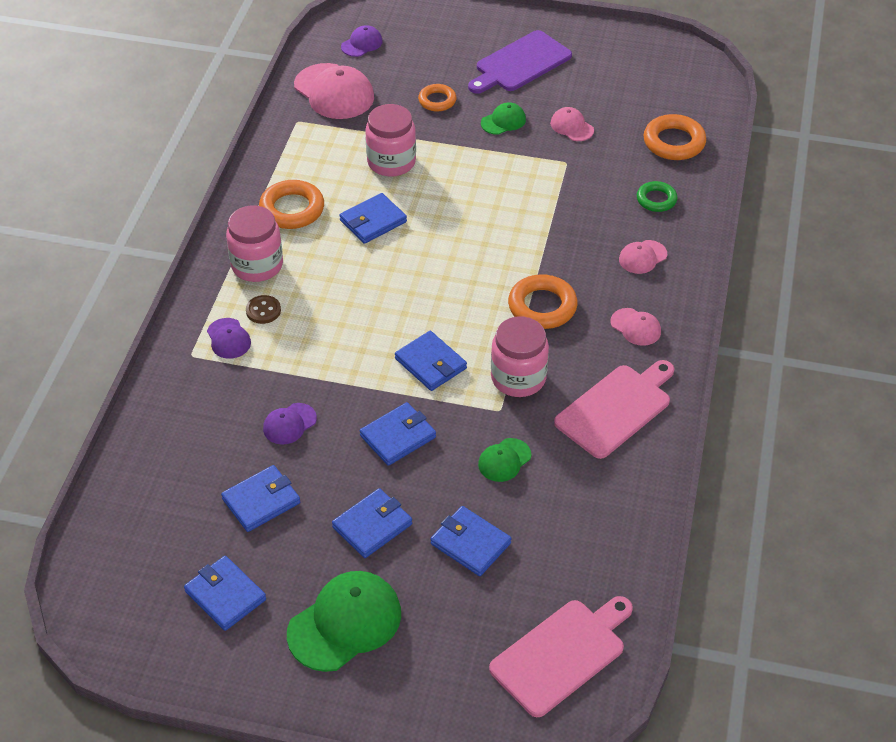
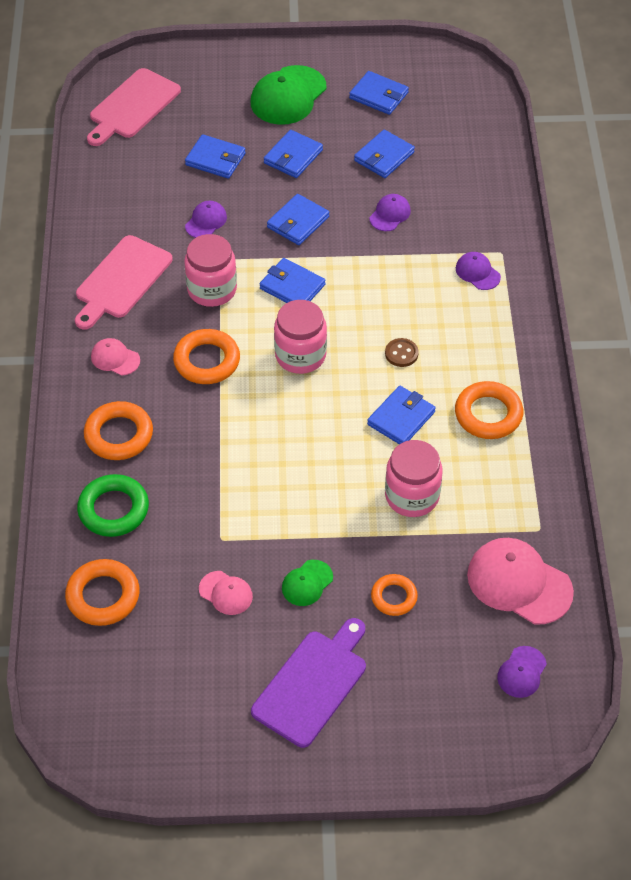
camera: 165 degrees right, 5 degrees up
pink jar [226,206,283,282] -> pink jar moved to [274,300,327,374]
brown button [246,295,281,324] -> brown button moved to [385,338,419,367]
green cap [478,438,531,482] -> purple cap [185,201,227,238]
pink cap [619,240,667,274] -> orange ring [84,401,153,460]
green ring [637,181,677,212] -> green ring [77,474,149,537], size x1.59

